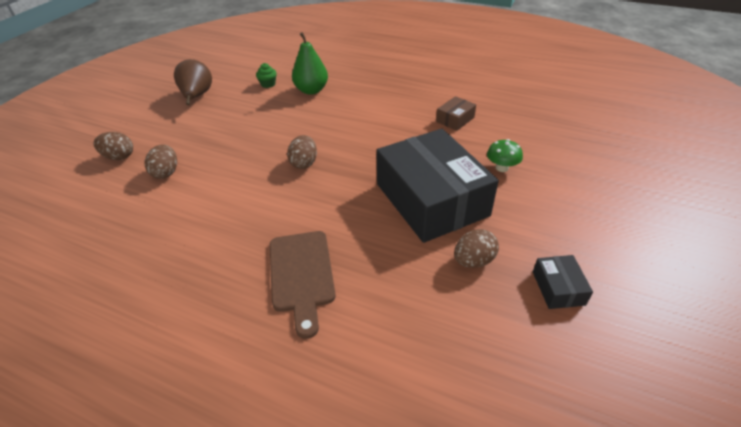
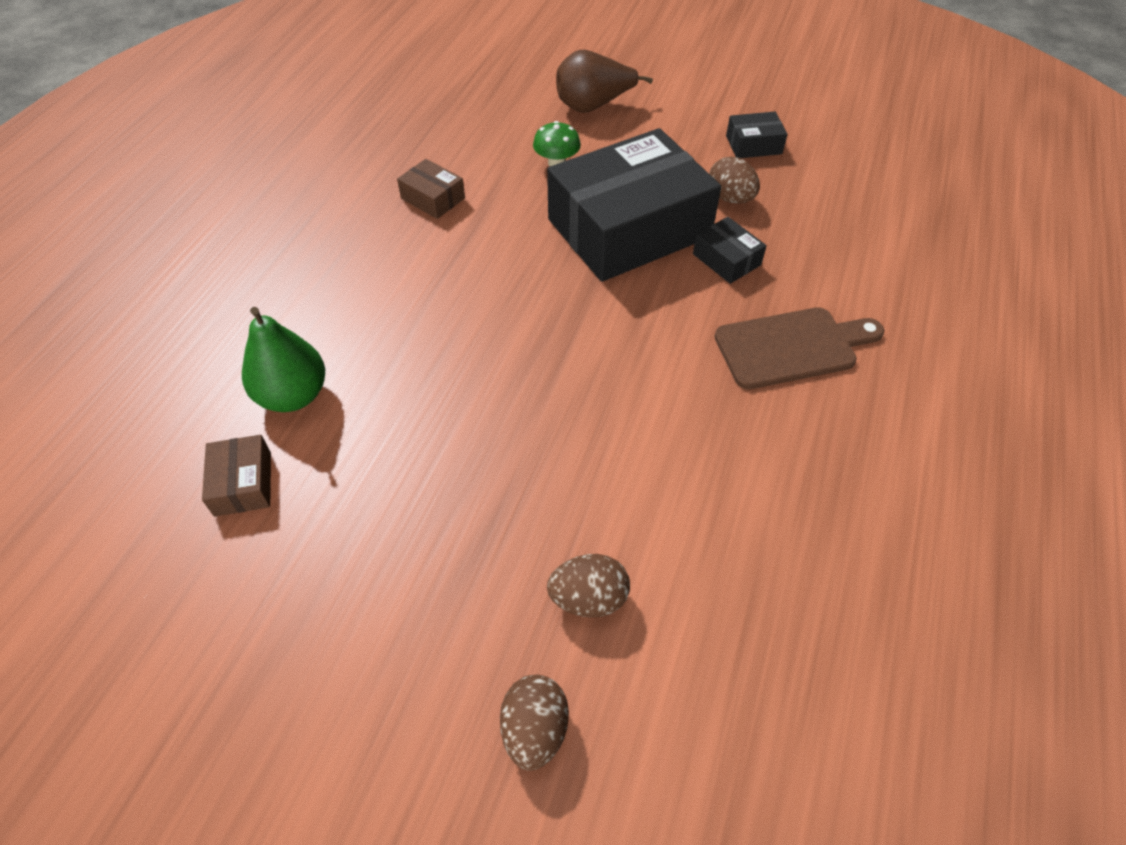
camera: 95 degrees left, 10 degrees up
brown pear [174,59,212,105] -> brown pear moved to [556,50,653,113]
green cupcake [256,63,277,88] -> brown box [202,435,271,517]
brown egg [287,135,317,169] -> none
none -> black box [693,217,767,284]

